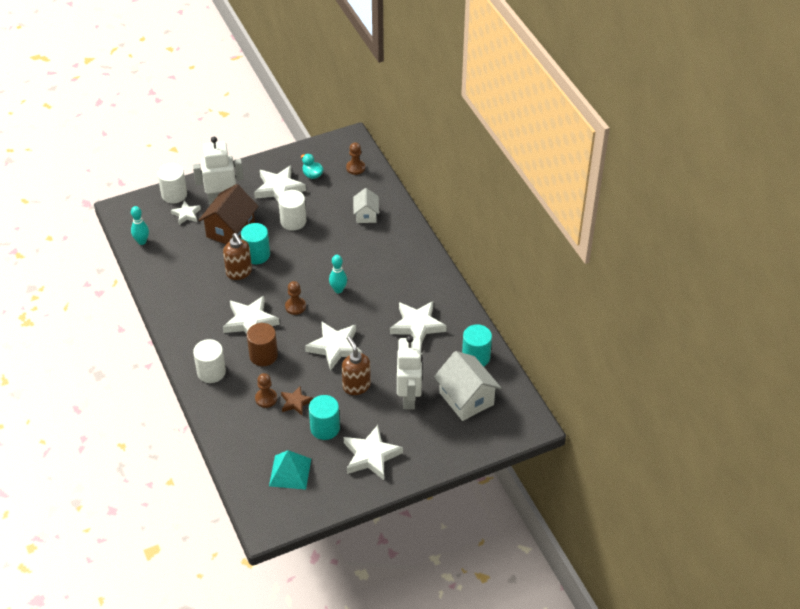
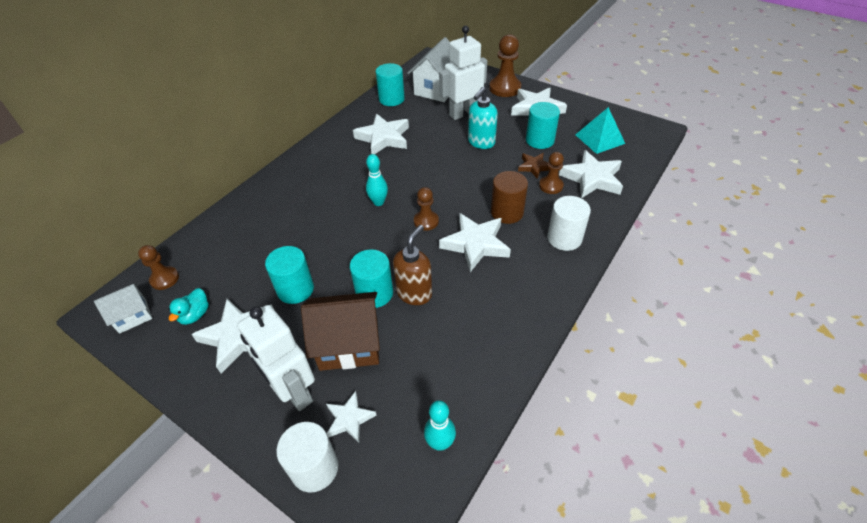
camera: 120 degrees left, 0 degrees up
white cylinder [278,190,306,230] -> turquoise cylinder [265,246,314,304]
white star [305,321,362,371] -> white star moved to [559,150,623,198]
brown soap dispenser [342,336,371,395] -> turquoise soap dispenser [468,87,498,149]
white house [353,188,379,223] -> white house moved to [94,284,152,334]
none -> brown pawn [489,34,521,97]

